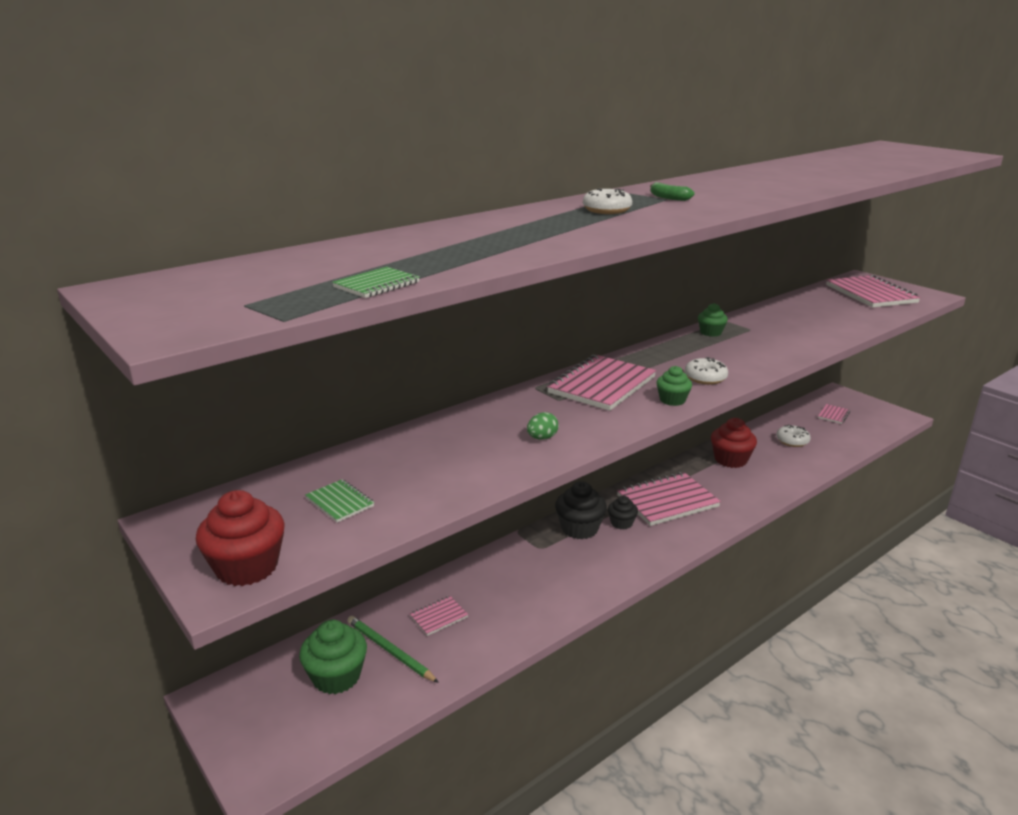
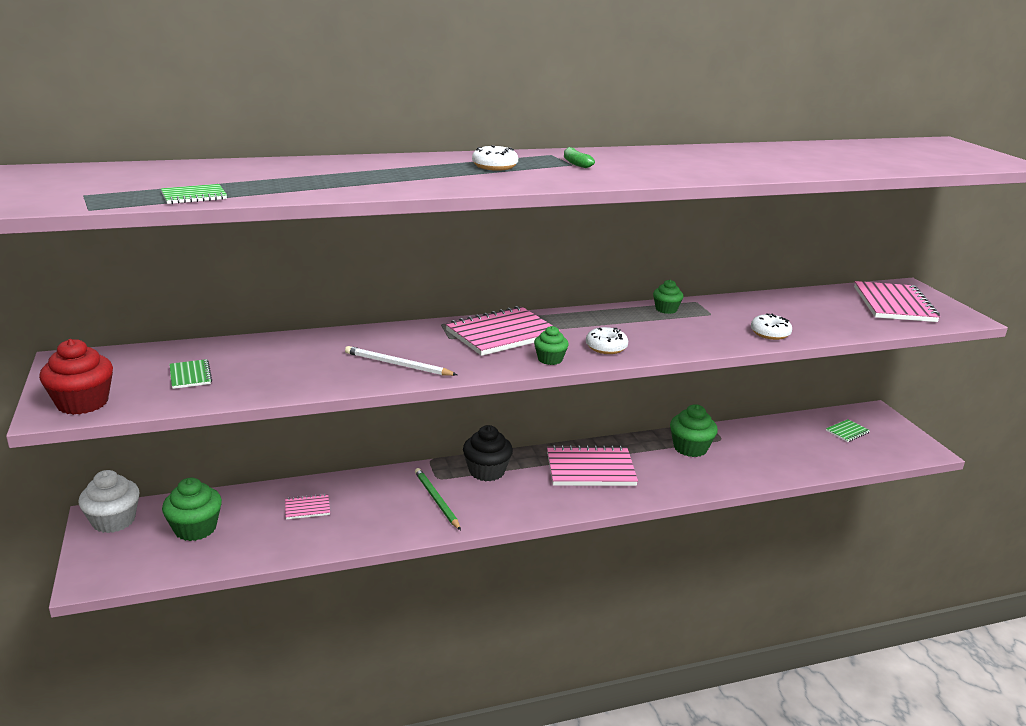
camera: 20 degrees right, 0 degrees up
green pencil [347,616,439,683] -> green pencil moved to [415,468,461,530]
green egg [527,412,559,440] -> white pencil [345,346,457,376]
black cupcake [608,496,638,530] -> none
red cupcake [711,418,757,468] -> green cupcake [670,404,718,457]
white donut [776,424,811,447] -> white donut moved to [751,313,792,340]
pink notebook [818,404,850,424] -> green notebook [826,419,870,442]
none -> white cupcake [79,470,140,533]

